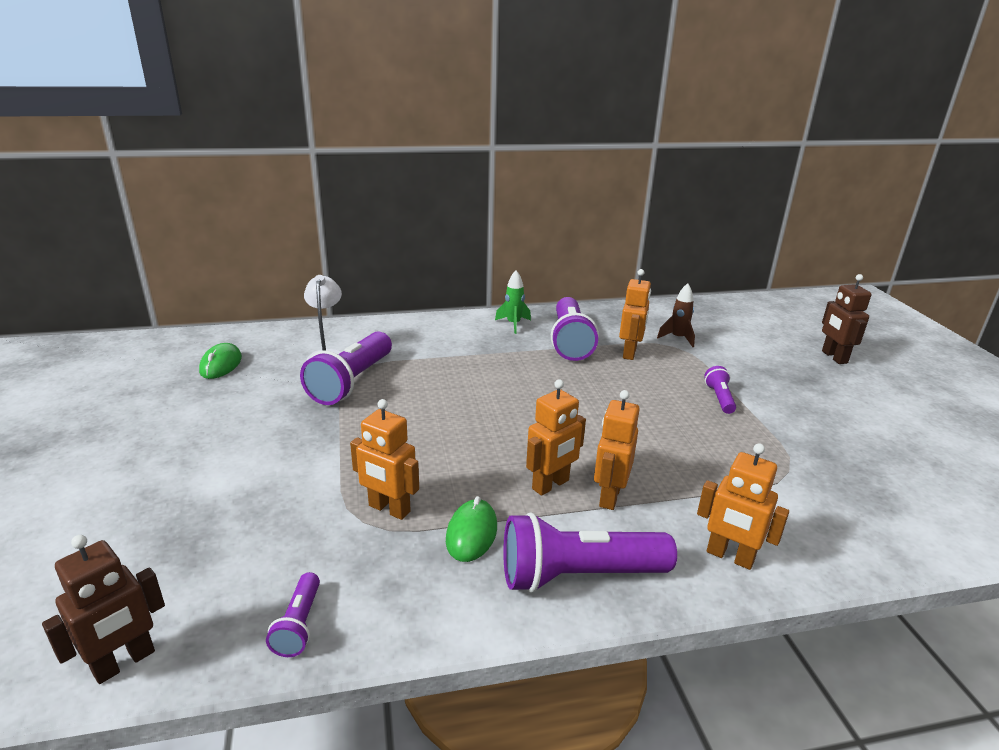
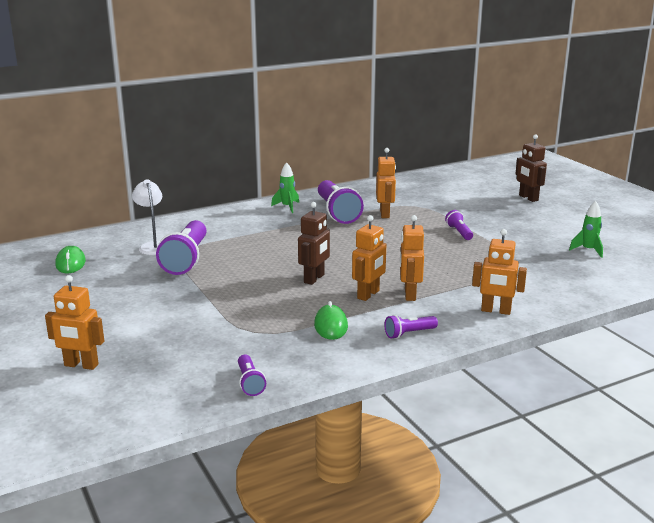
camera: 15 degrees left, 5 degrees down
brown robot [42,535,165,684] -> brown robot moved to [298,202,330,285]
orange robot [350,399,419,520] -> orange robot moved to [45,275,104,370]
purple flashlight [503,513,677,593] -> purple flashlight [384,315,438,339], size x0.49
brown rocket [657,283,695,347] -> none
none -> green rocket [569,201,603,258]

